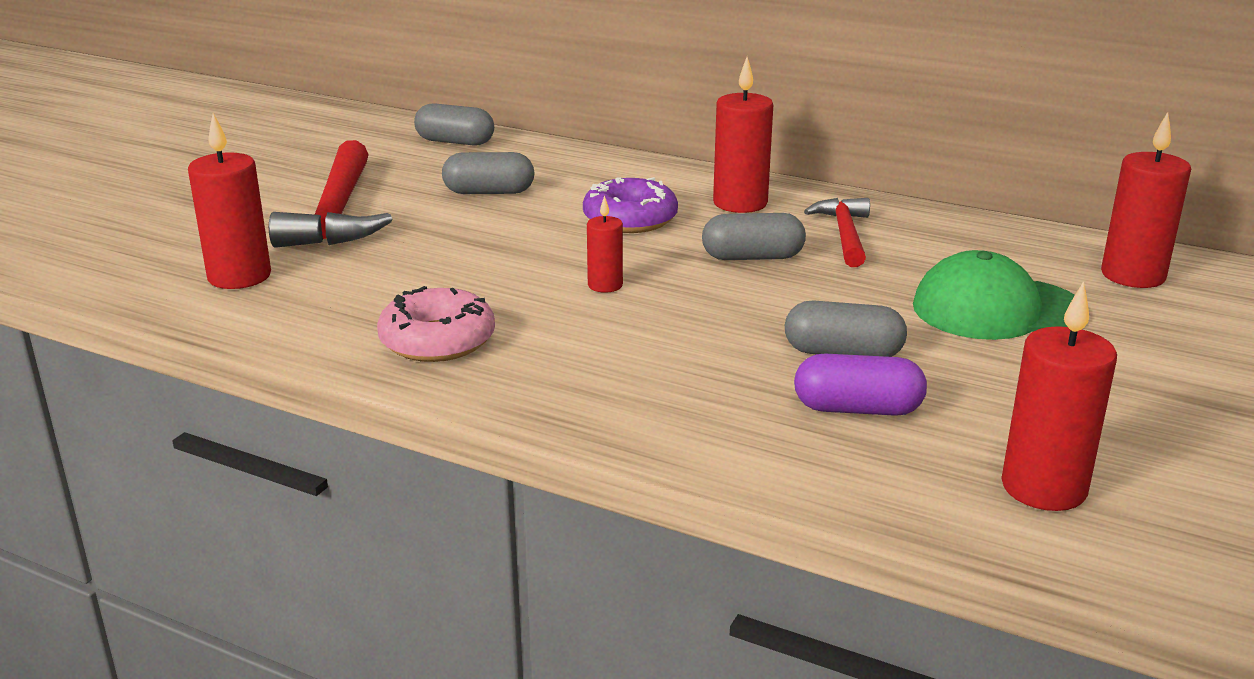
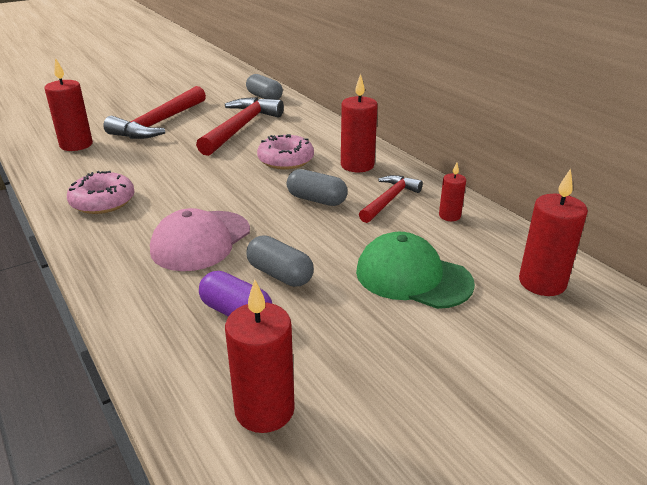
camera: 30 degrees right, 5 degrees up
grey capsule [442,152,534,194] -> red hammer [196,97,284,156]
purple donut [583,177,678,233] -> pink donut [257,134,314,170]
red candle [587,195,623,293] -> red candle moved to [439,163,466,221]
none -> pink cap [150,208,250,271]

